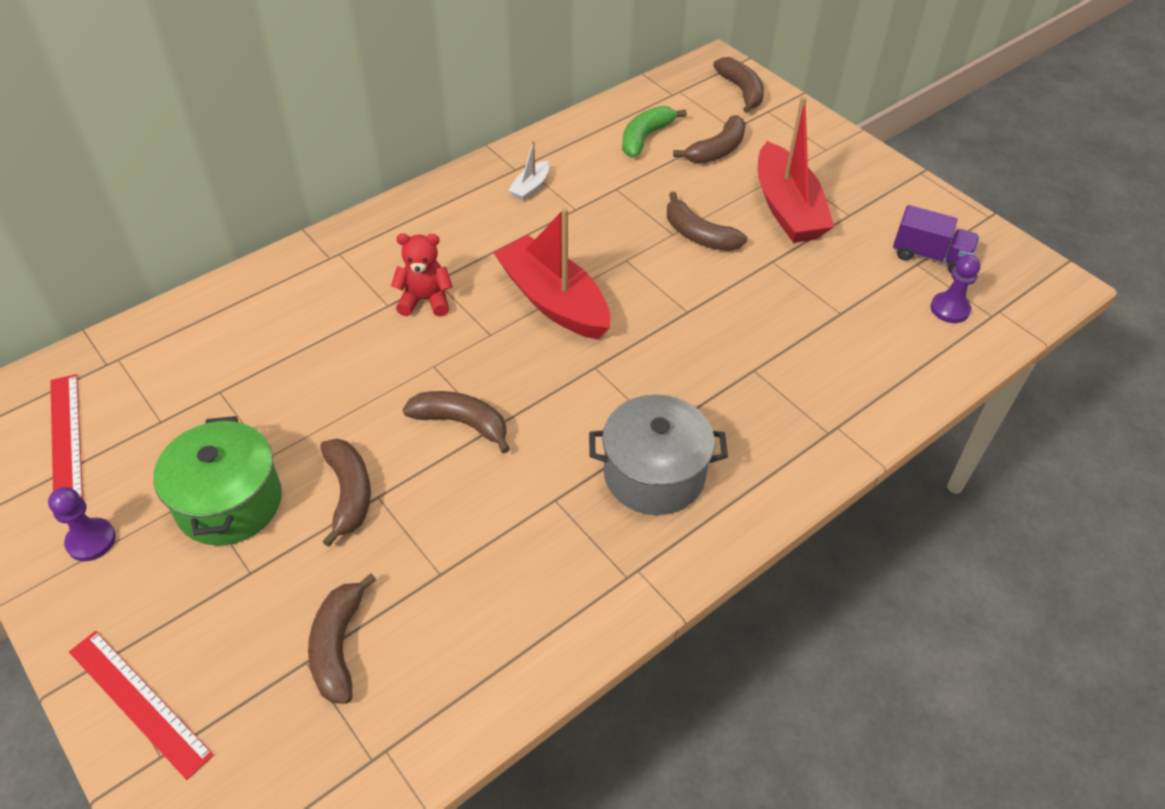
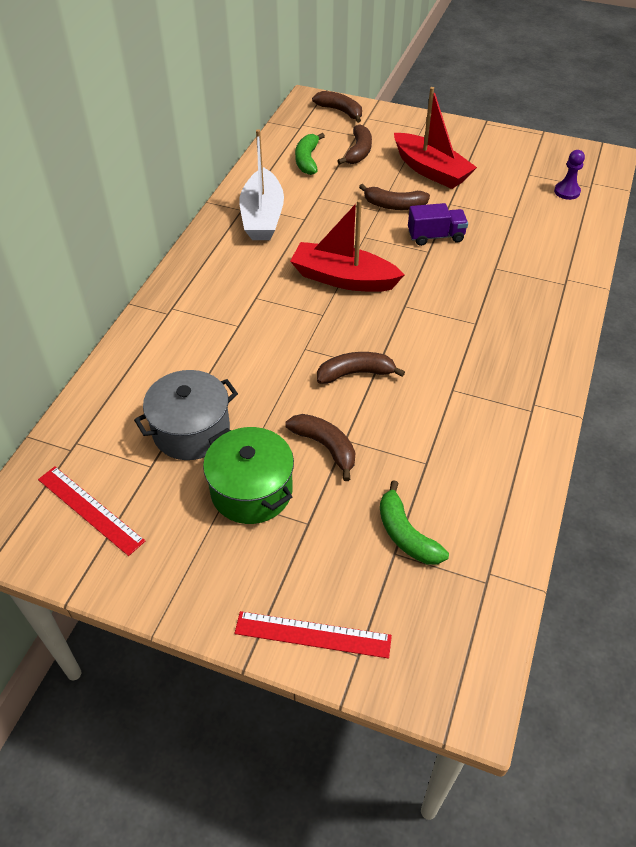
camera: 30 degrees left, 0 degrees up
purple pawn [48,487,116,561] -> none
brown banana [308,573,376,704] -> green banana [380,480,449,564]
red teddy bear [391,233,453,317] -> none
white boat [508,141,549,201] -> white boat [240,129,284,240], size x2.27
grey pot [589,395,728,515] -> grey pot moved to [134,370,238,460]
purple truck [893,205,979,273] -> purple truck moved to [408,203,468,246]

